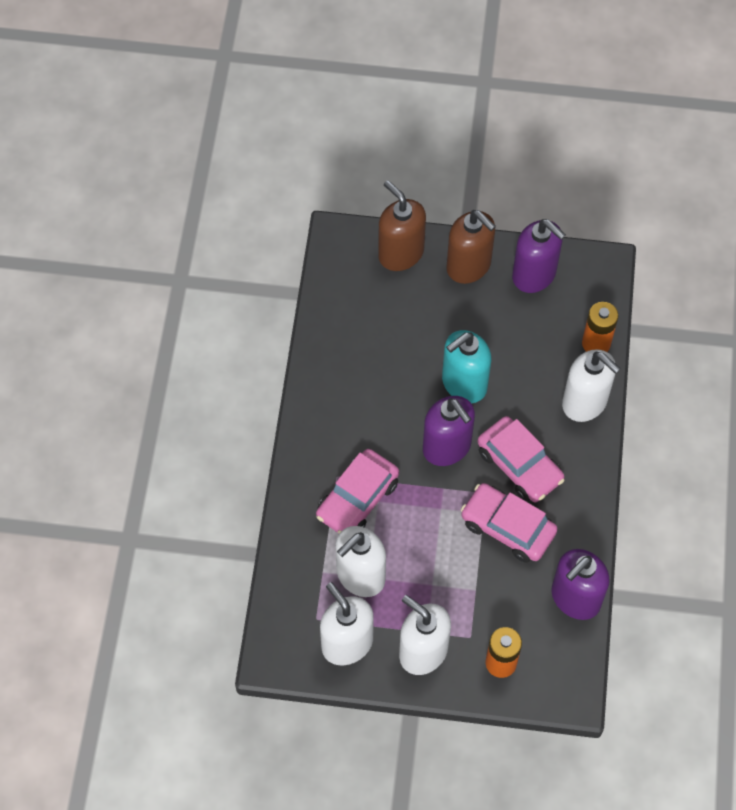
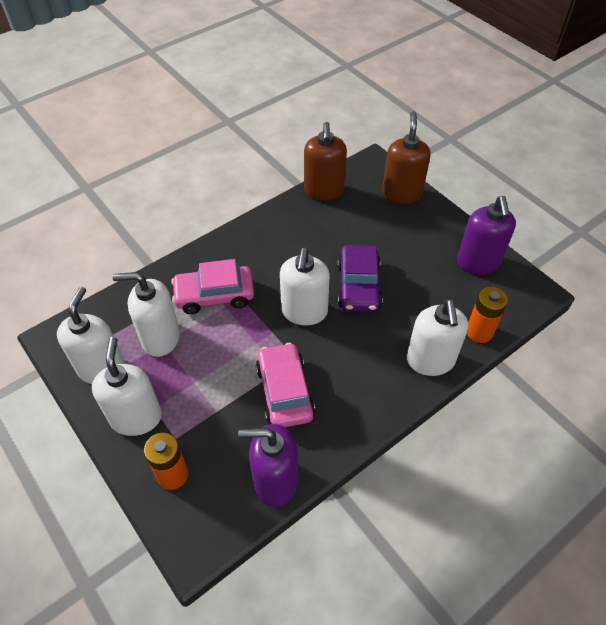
camera: 45 degrees right, 10 degrees down
purple soap dispenser [423,396,475,466] -> white soap dispenser [280,248,330,326]
turquoise soap dispenser [442,330,491,403] -> purple car [337,245,383,312]
brown soap dispenser [446,210,496,284] -> brown soap dispenser moved to [304,122,347,201]
pink car [477,416,565,502] -> none

